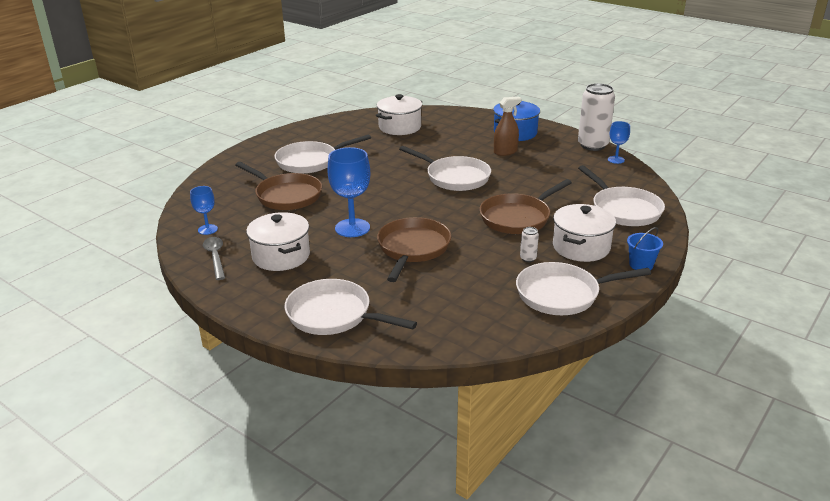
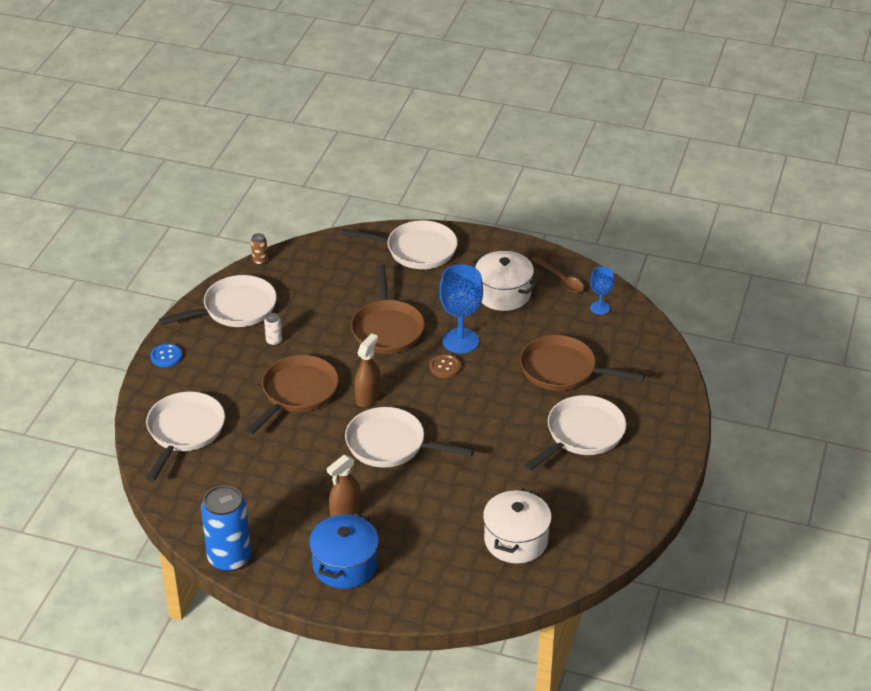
camera: 160 degrees right, 10 degrees up
grey spoon [203,237,225,280] -> brown spoon [532,256,584,293]
white pot [553,204,616,262] -> none
white can [578,83,615,151] -> blue can [201,485,251,571]
white pan [578,165,665,226] -> white pan turned 60 degrees clockwise [146,392,225,482]
blue goblet [608,121,630,164] -> none
blue bucket [627,227,663,270] -> blue button [150,343,182,367]
none -> brown can [251,233,268,265]
none -> brown spray bottle [354,333,381,407]
none -> brown button [429,354,461,378]

